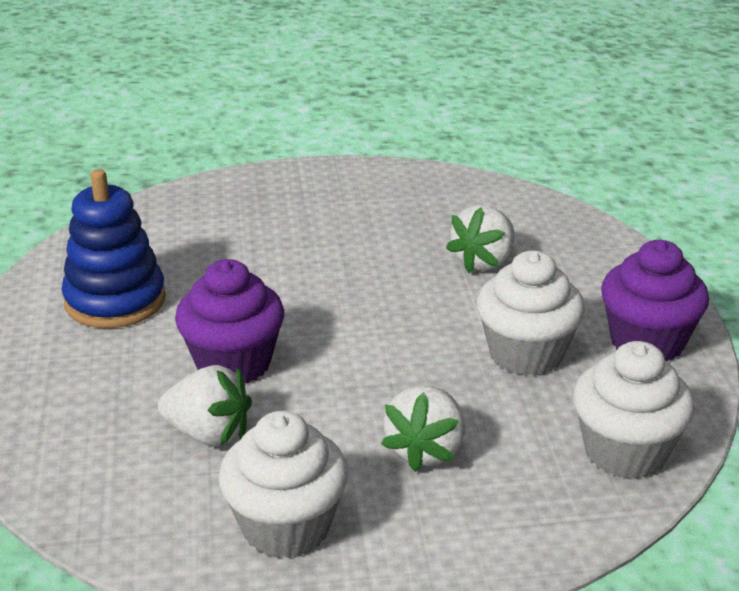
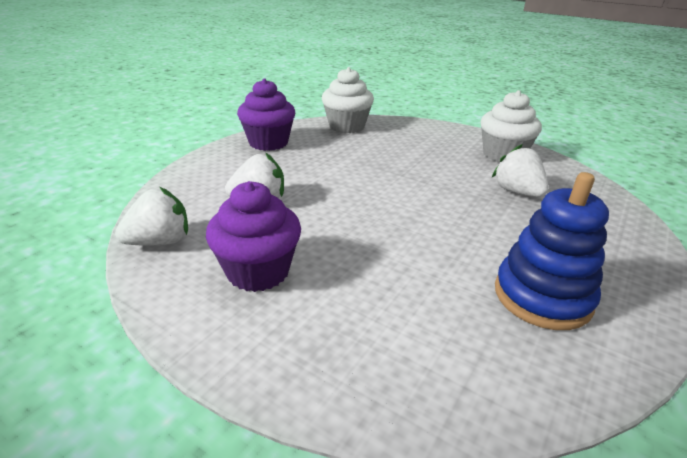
camera: 140 degrees left, 0 degrees up
purple cupcake [175,259,284,383] -> purple cupcake moved to [206,181,301,292]
white strawberry [381,386,465,472] -> white strawberry moved to [115,187,188,246]
white cupcake [477,250,585,376] -> none

